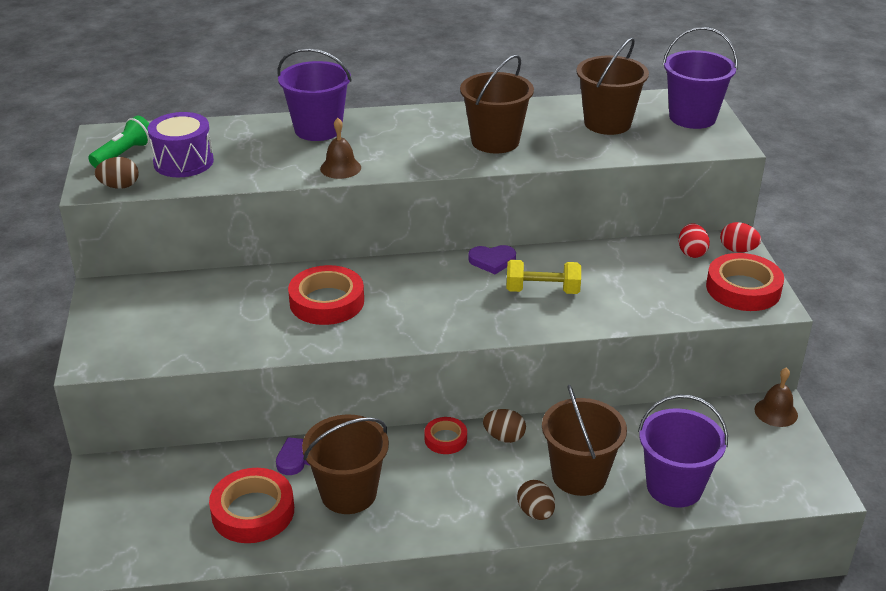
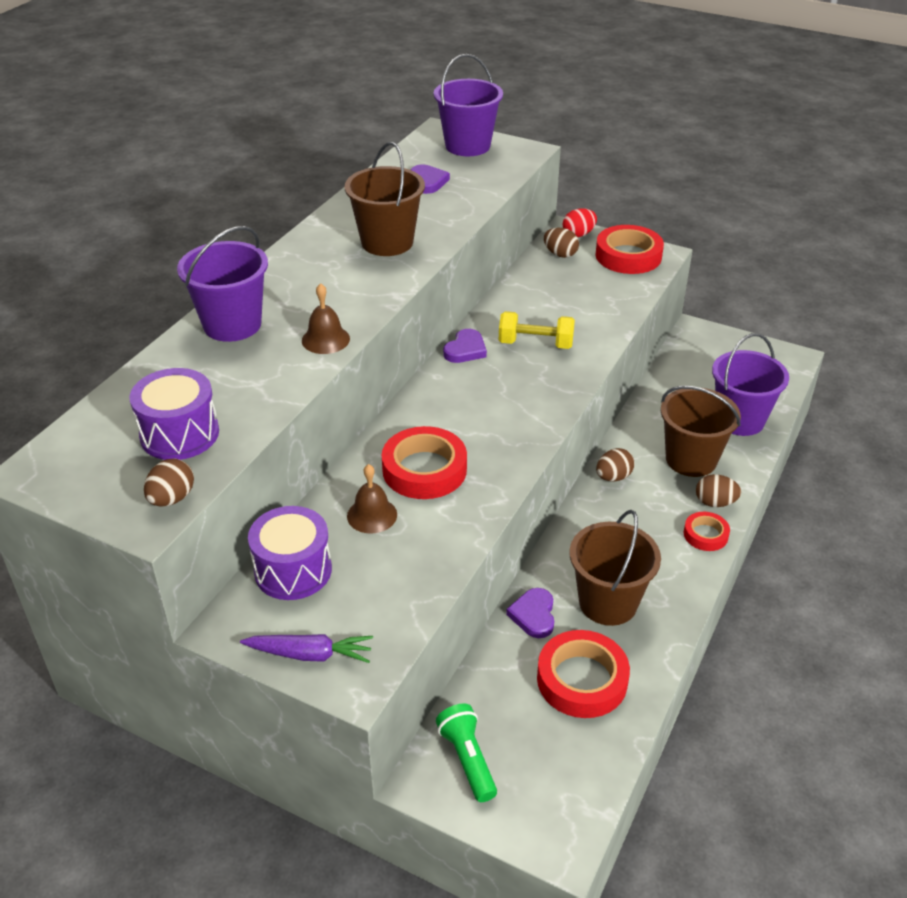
camera: 55 degrees left, 5 degrees up
green flashlight [88,116,150,168] -> green flashlight moved to [436,704,497,802]
red tape [424,417,467,454] -> red tape moved to [684,512,730,551]
yellow dumbbell [506,260,581,294] -> yellow dumbbell turned 60 degrees clockwise [499,311,575,349]
brown bucket [576,38,649,135] -> purple heart [410,165,450,194]
red egg [679,223,710,258] -> brown egg [544,228,579,258]
brown bell [754,367,798,427] -> brown bell moved to [347,464,397,534]
none -> purple carrot [240,634,373,663]
none -> purple drum [248,506,332,600]

